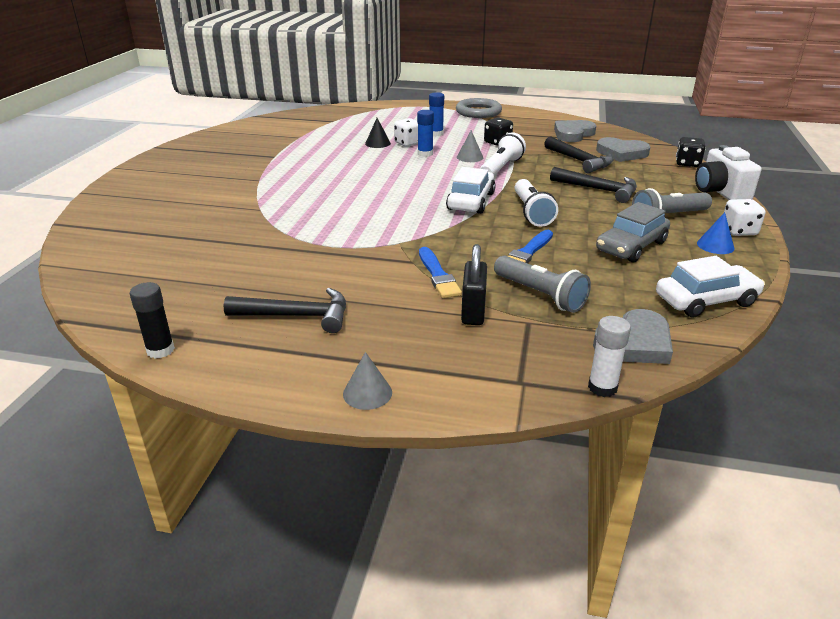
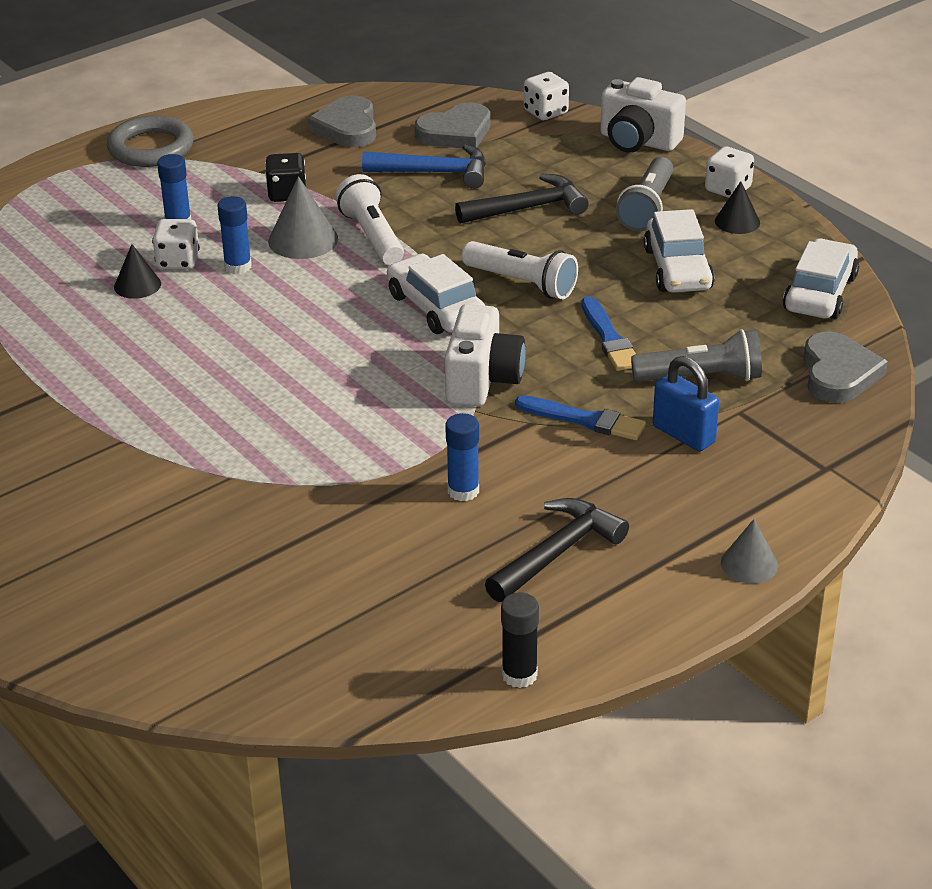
camera: 50 degrees left, 5 degrees up
grey cone [457,130,483,162] -> grey cone [268,176,338,259], size x1.54
black padlock [461,244,487,325] -> blue padlock [653,356,719,451]
black hammer [544,136,614,173] -> blue hammer [362,144,486,189]
white glue stick [588,316,631,397] -> none
grey car [596,202,670,263] -> white car [644,209,715,292]
black dice [676,137,706,167] -> white dice [524,72,569,120]
blue cone [697,212,734,254] -> black cone [715,181,760,234]
none -> white camera [445,304,526,406]
none -> blue glue stick [445,413,479,501]

